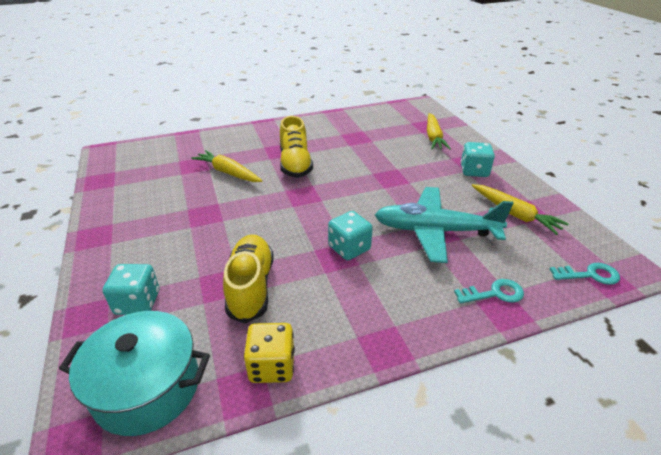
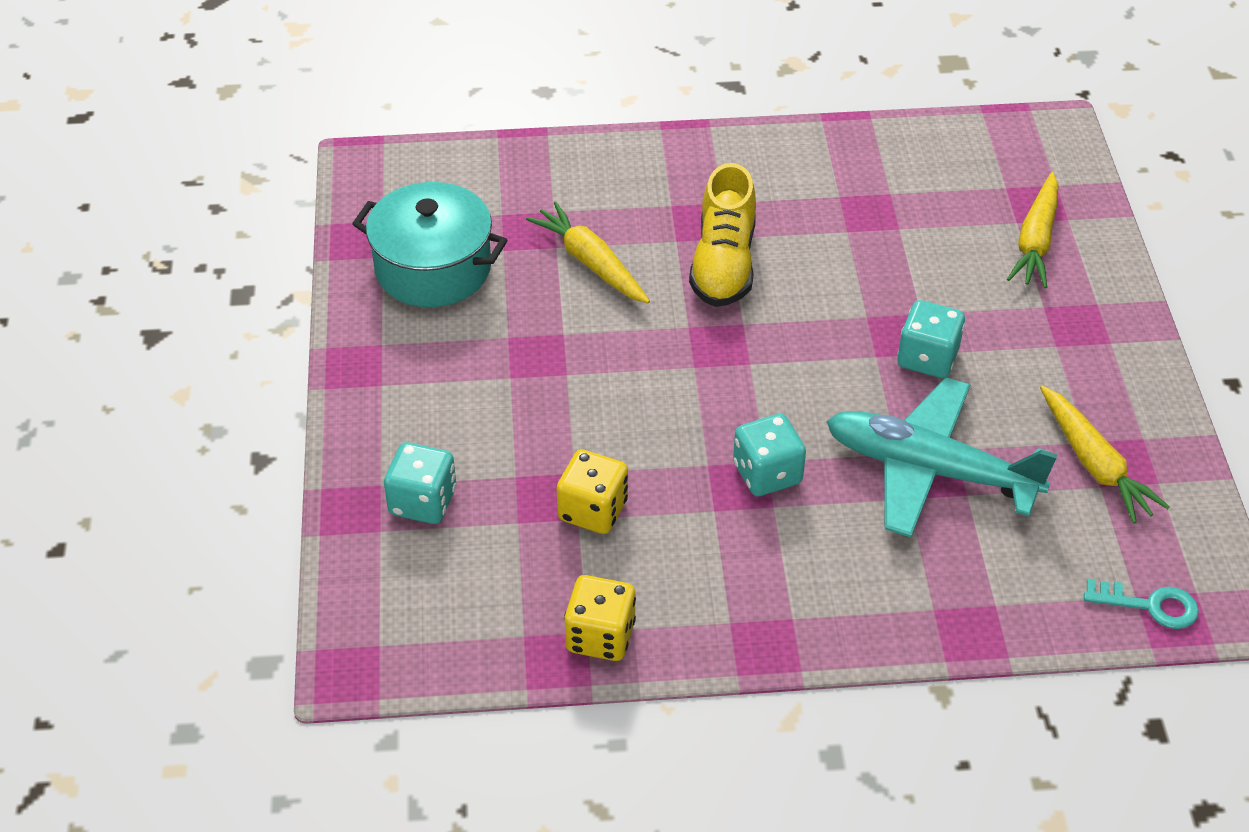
camera: 15 degrees right, 10 degrees up
turquoise pot [59,311,210,436] -> turquoise pot moved to [352,182,507,307]
yellow shoe [223,234,274,323] -> yellow dice [556,449,628,534]
turquoise key [454,279,524,304] -> none
turquoise dice [461,142,495,177] -> turquoise dice moved to [898,300,965,378]

